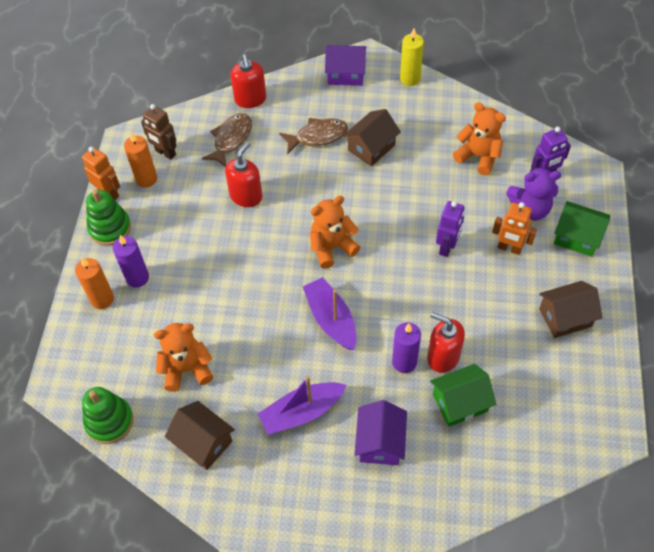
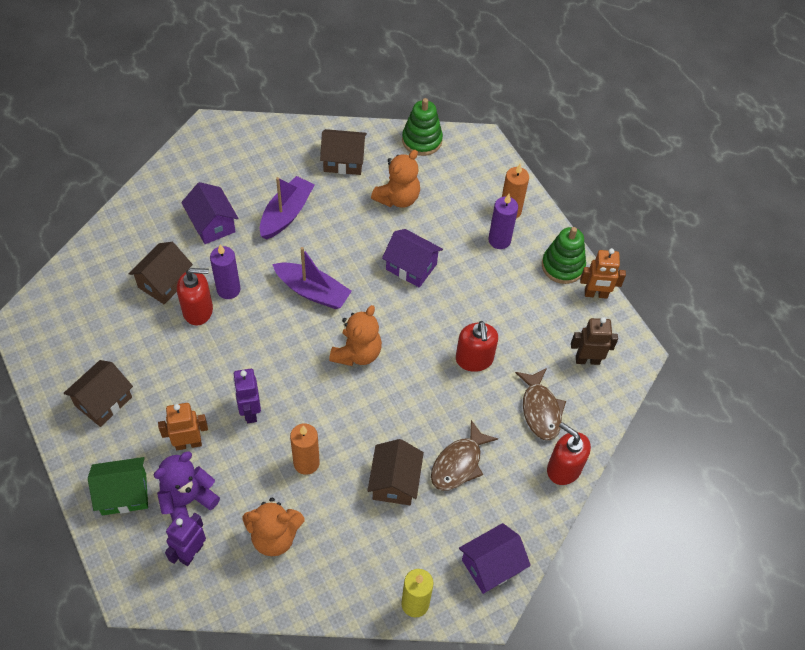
camera: 140 degrees right, 0 degrees up
orange candle [124,132,157,188] -> orange candle moved to [290,423,320,475]
green house [430,364,496,427] -> brown house [128,242,193,304]
none -> purple house [382,229,443,288]

